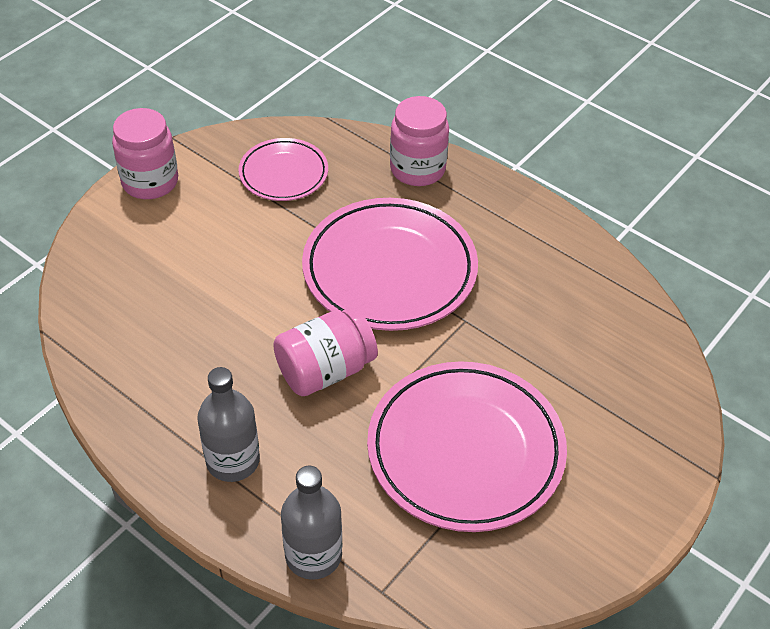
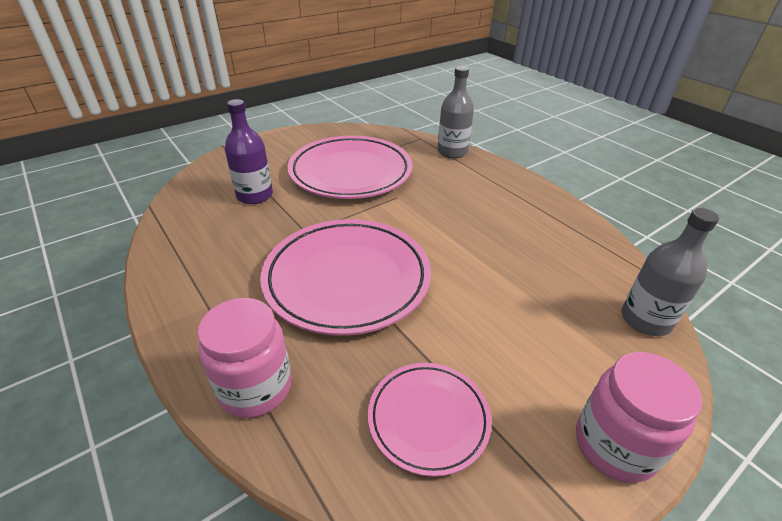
camera: 165 degrees left, 10 degrees down
grey bottle [197,367,260,482] -> grey bottle moved to [621,208,719,336]
pink jar [273,307,378,396] -> none
none -> purple bottle [225,99,273,204]

